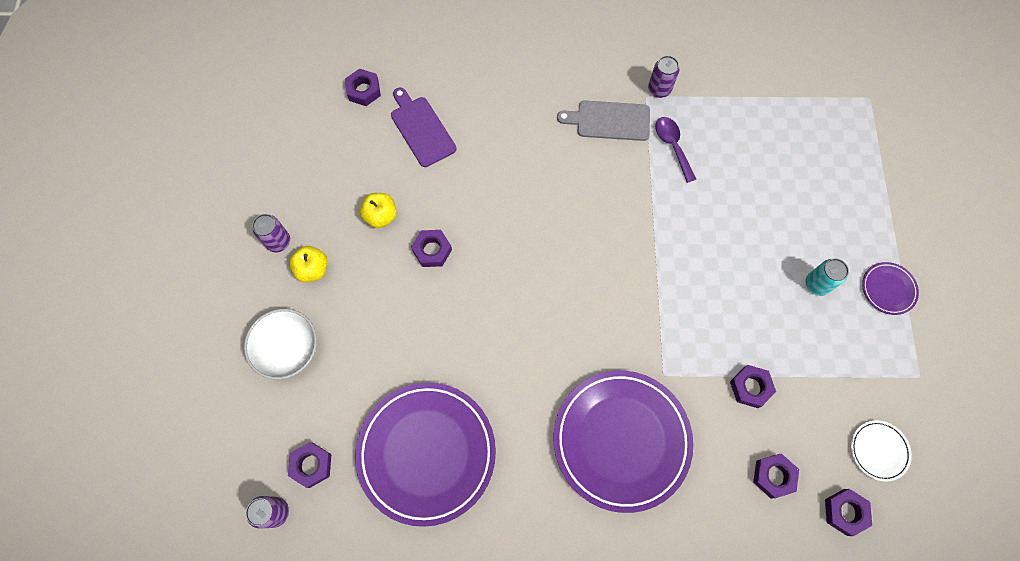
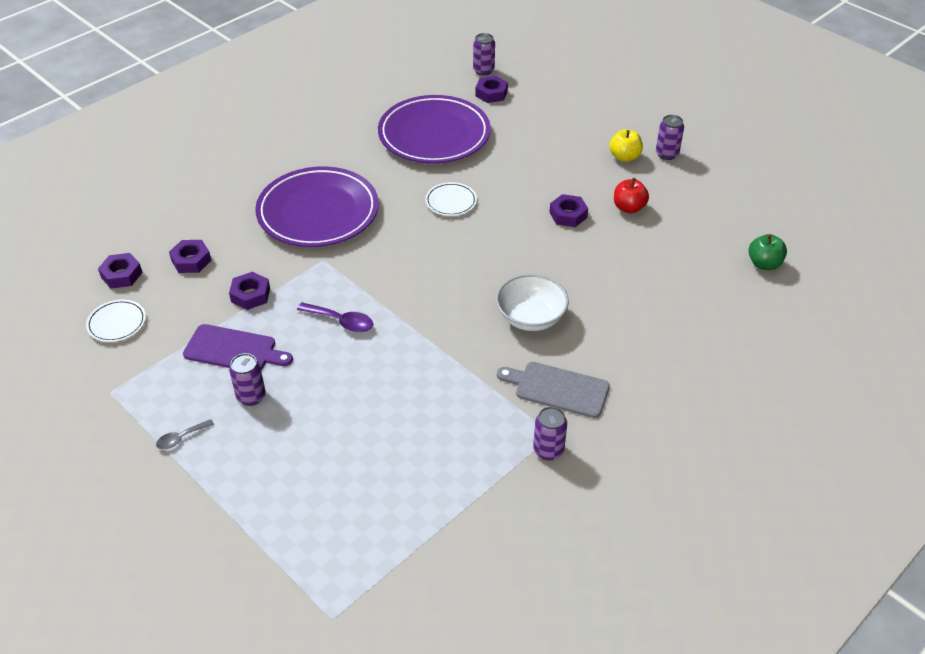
camera: 135 degrees right, 25 degrees down
white bowl [244,309,317,379] -> white bowl moved to [496,274,569,331]
purple nut [345,69,381,106] -> green apple [748,234,787,270]
yellow apple [360,193,397,228] -> red apple [614,178,649,213]
purple cutting board [391,87,456,167] -> purple cutting board moved to [183,324,293,370]
grey cutting board [557,101,650,141] -> grey cutting board turned 120 degrees counterclockwise [497,362,610,418]
purple spoon [655,117,696,183] -> purple spoon moved to [297,302,373,333]
turquoise can [805,258,849,296] -> purple can [229,353,266,406]
purple plate [862,262,919,315] -> grey spoon [156,419,214,449]
none -> white plate [425,182,477,216]

